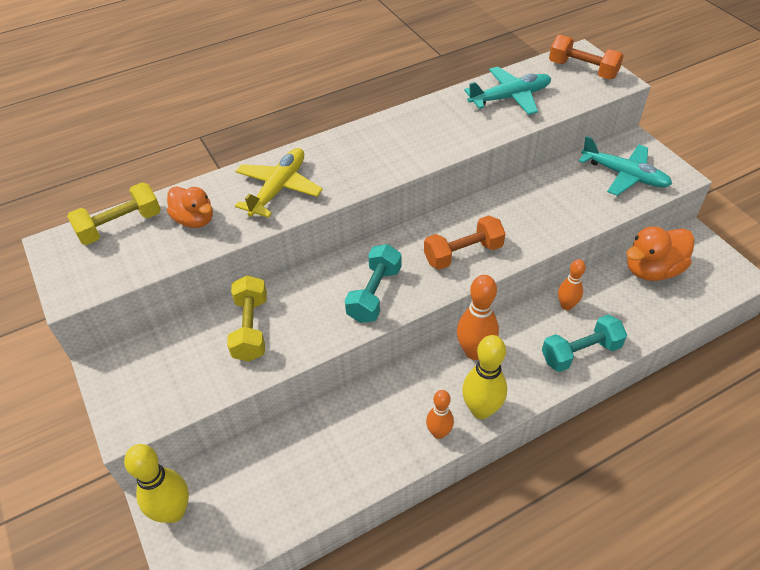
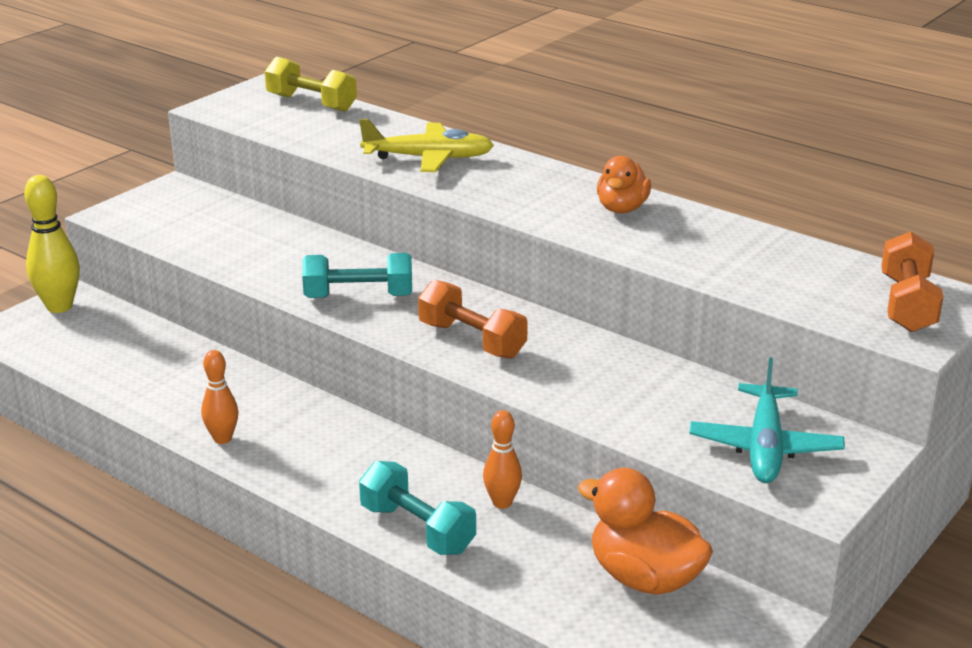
camera: 65 degrees right, 20 degrees down
orange duck [167,186,213,228] -> orange duck moved to [597,156,651,213]
yellow dumbbell [227,275,267,362] -> none
orange bowling pin [457,275,499,360] -> none
yellow bowling pin [462,335,507,419] -> none
turquoise plane [464,67,551,115] -> none

